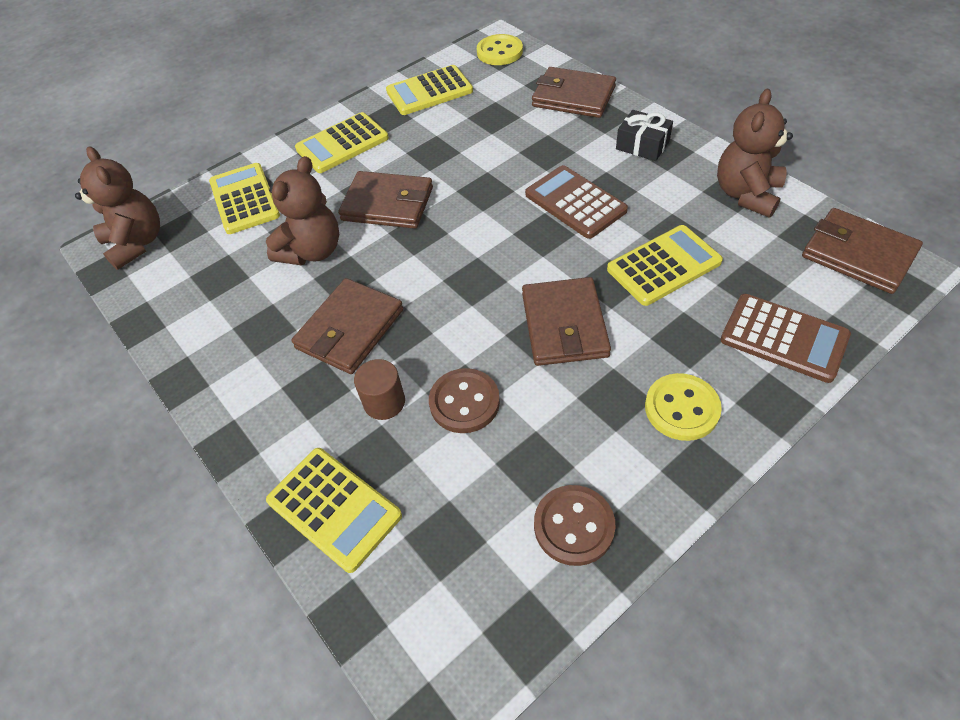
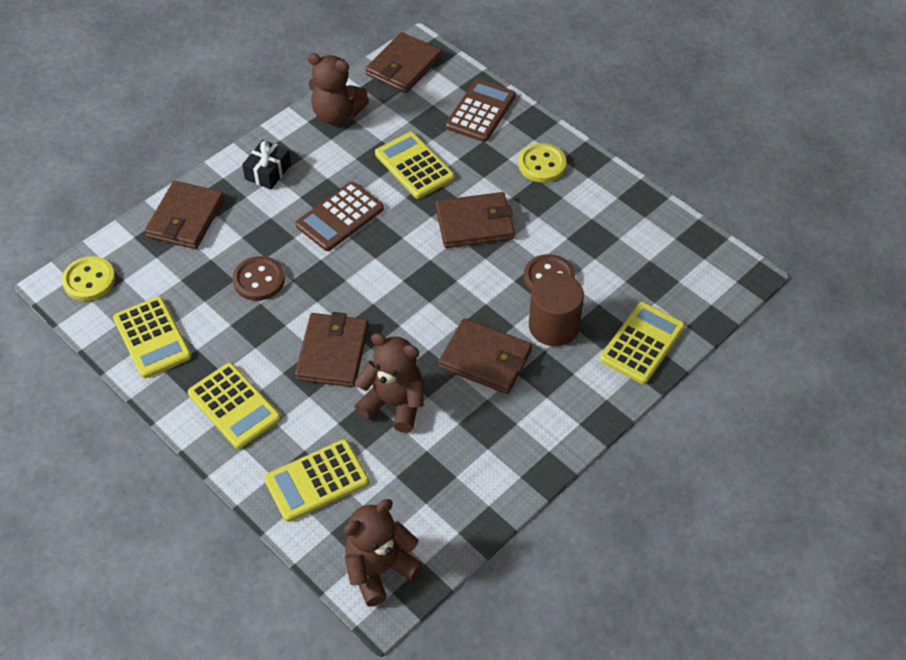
camera: 100 degrees left, 0 degrees up
brown cylinder [354,359,405,420] -> brown cylinder [529,273,584,346], size x1.59
brown button [534,485,615,566] -> brown button moved to [232,256,285,301]

